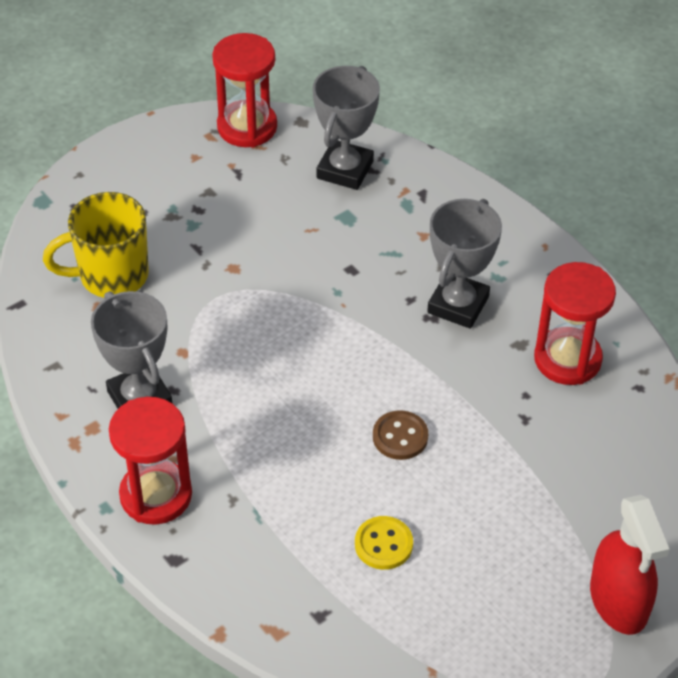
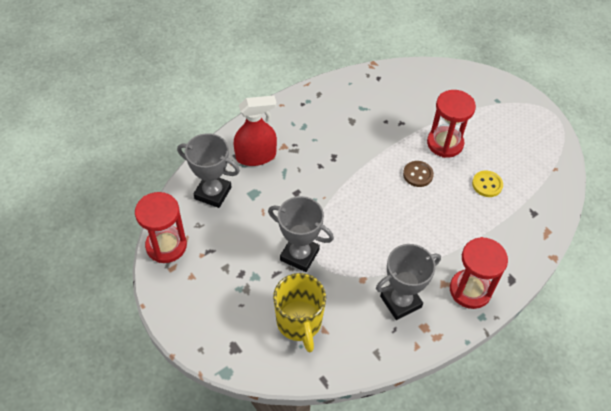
camera: 90 degrees left, 5 degrees up
grey trophy [427,199,502,329] -> grey trophy moved to [268,196,334,272]
red hourglass [534,262,616,385] -> red hourglass moved to [427,90,476,158]
red spray bottle [590,495,669,635] -> red spray bottle moved to [234,96,277,166]

